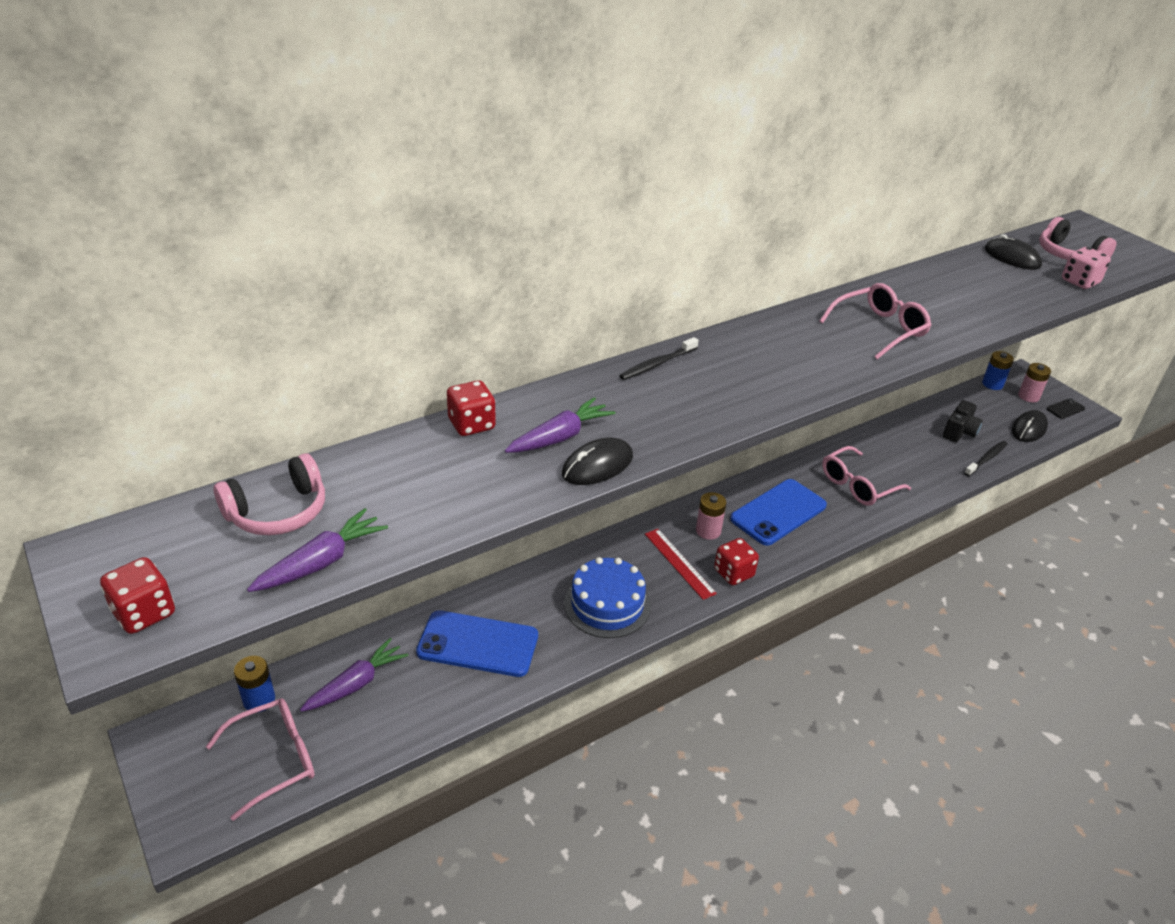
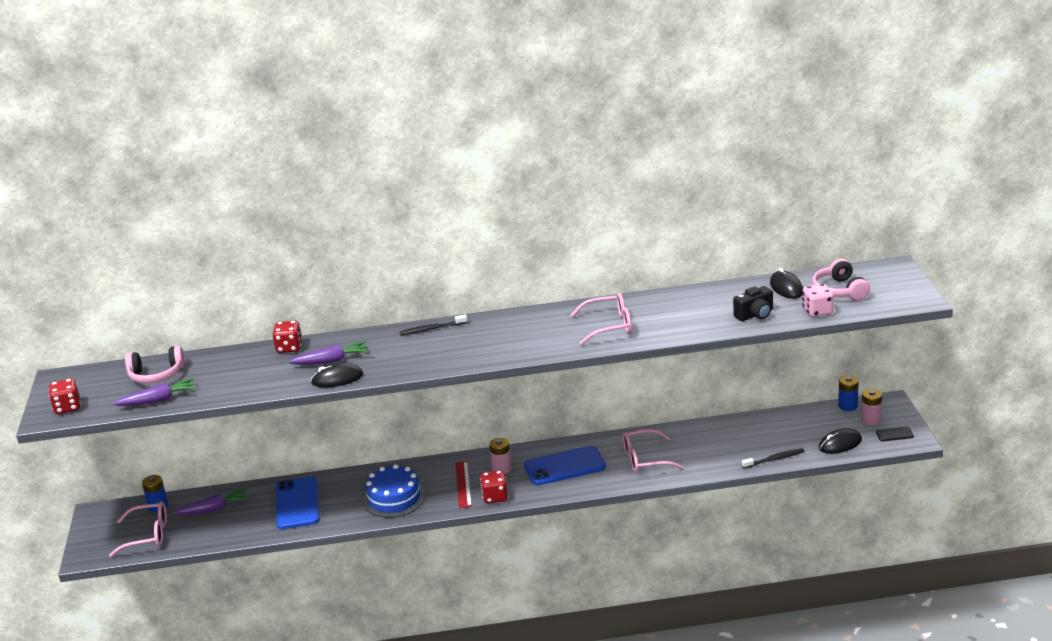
camera: 30 degrees right, 10 degrees down
blue phone [416,610,538,677] -> blue phone turned 45 degrees clockwise [276,477,320,529]
black camera [943,400,983,442] -> black camera moved to [733,286,773,321]

